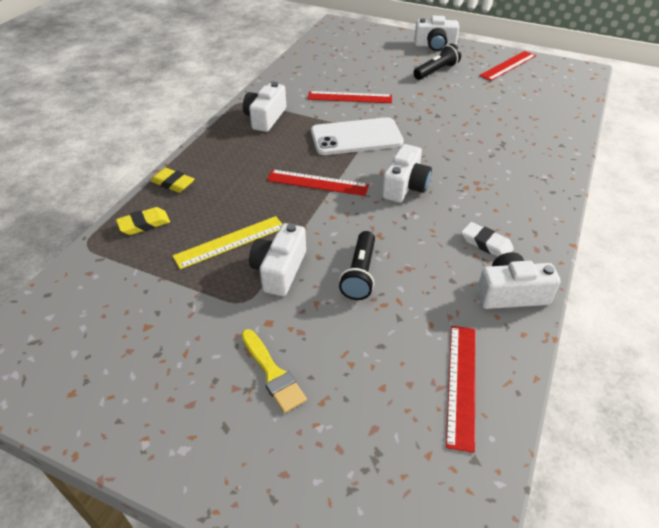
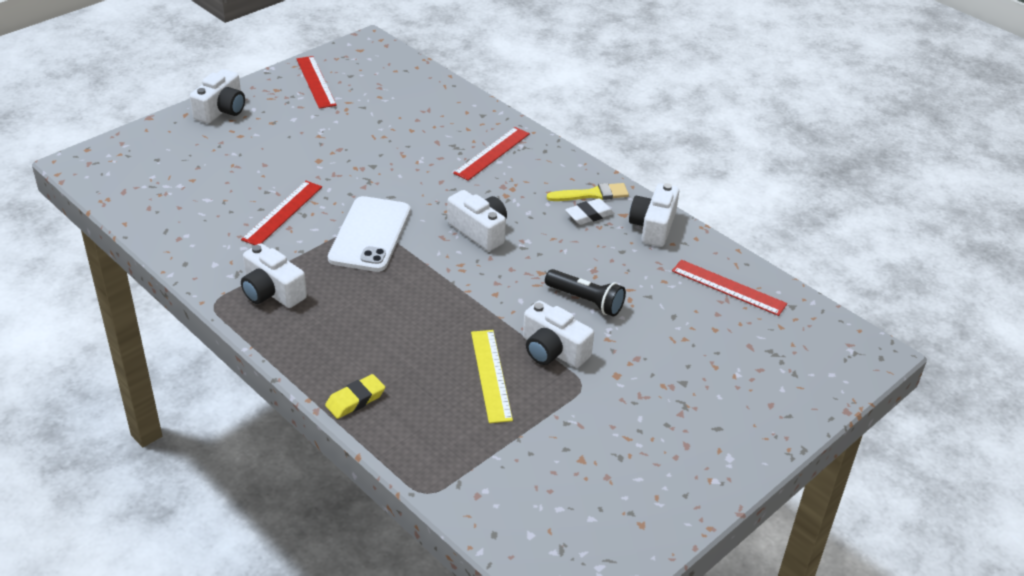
camera: 70 degrees left, 5 degrees down
yellow eraser [116,207,170,235] -> none
yellow brush [241,329,307,413] -> yellow brush moved to [547,183,629,201]
red ruler [267,169,369,196] -> red ruler moved to [453,127,530,181]
black flashlight [413,44,461,80] -> none

